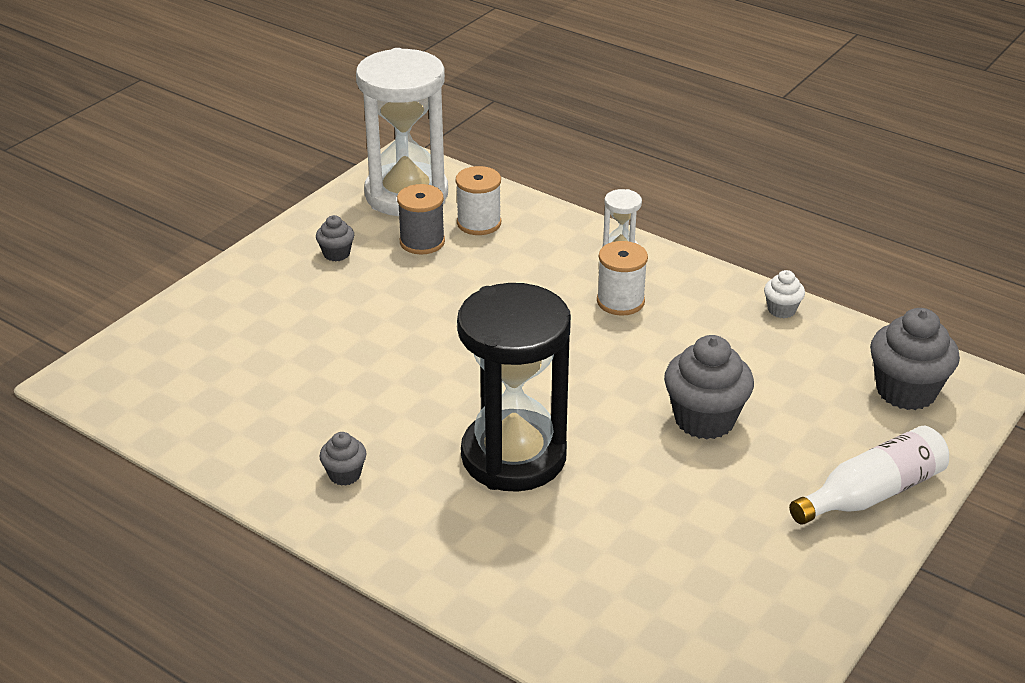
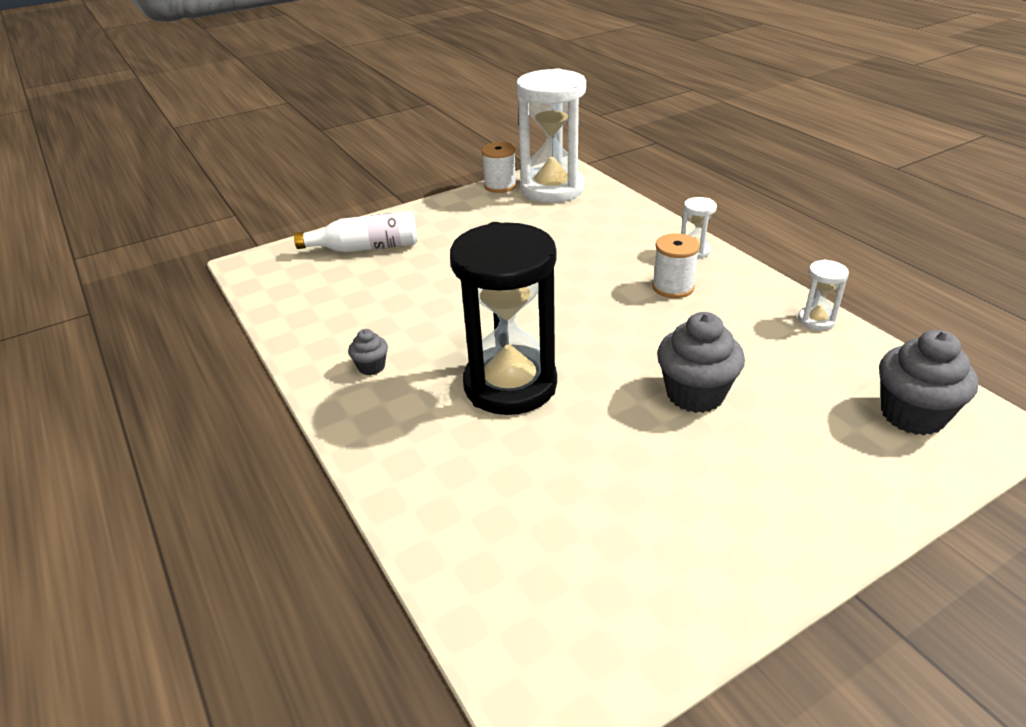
camera: 25 degrees right, 0 degrees up
grey cupcake [316,215,354,261] -> none
grey spool [397,184,445,255] -> none
white spool [456,166,501,235] -> white spool moved to [481,142,517,193]
white cupcake [764,270,805,318] -> white hourglass [798,259,849,331]
white bottle [789,426,949,525] -> white bottle moved to [294,211,417,252]

